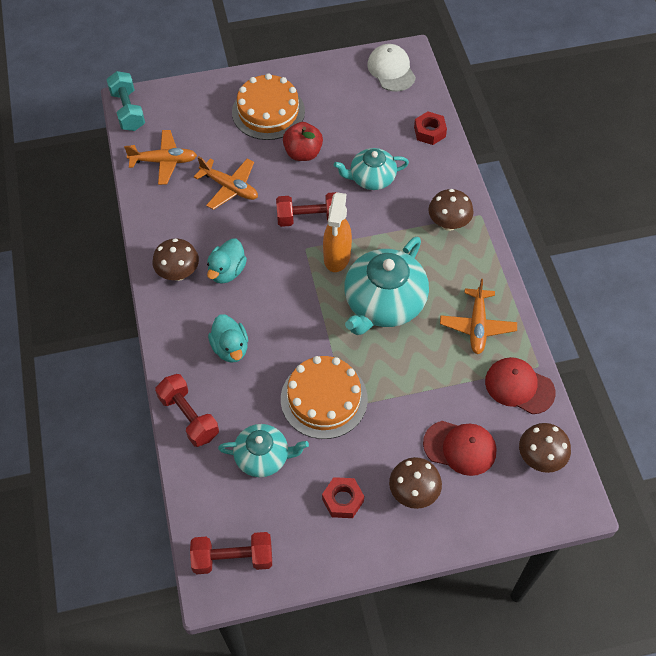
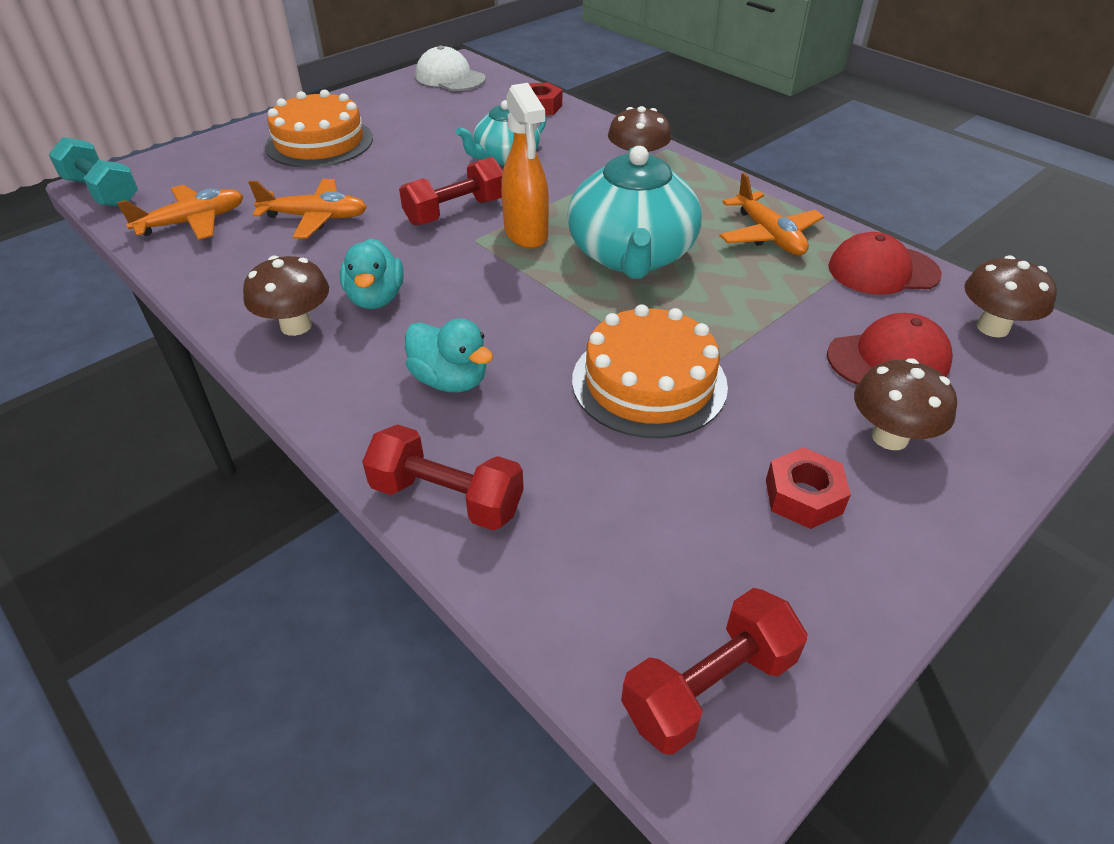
camera: 30 degrees left, 15 degrees down
turquoise teapot [218,424,309,477] -> none
red apple [283,122,323,161] -> none

